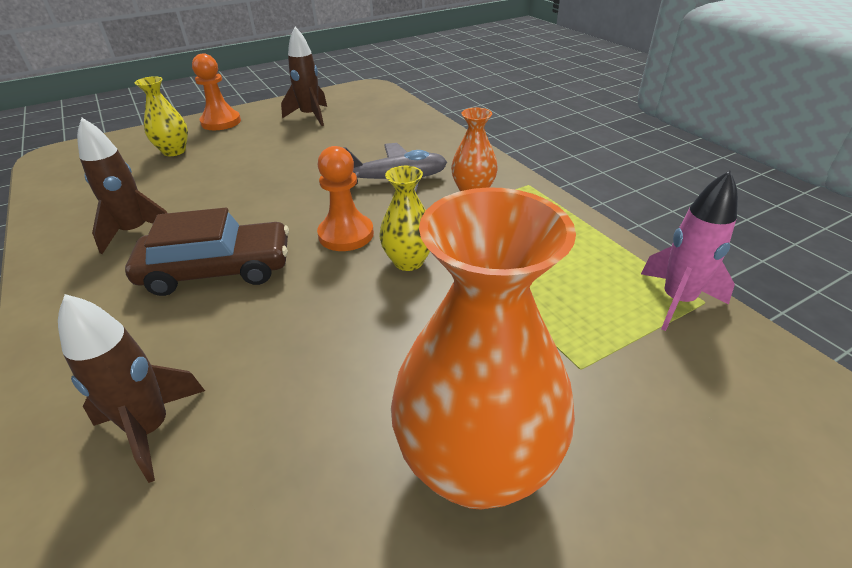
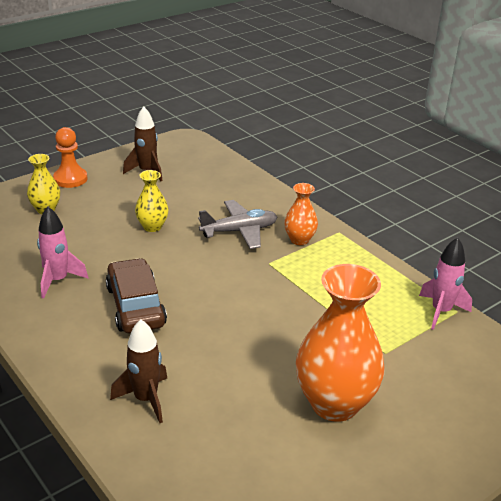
camera: 10 degrees left, 5 degrees down
brown rocket [77,118,167,254] -> pink rocket [37,207,88,298]
brown car [125,208,289,296] -> brown car turned 90 degrees counterclockwise [106,258,167,333]
orange pawn [317,146,374,251] -> none
yellow vase [379,166,430,271] -> yellow vase moved to [135,170,168,232]

